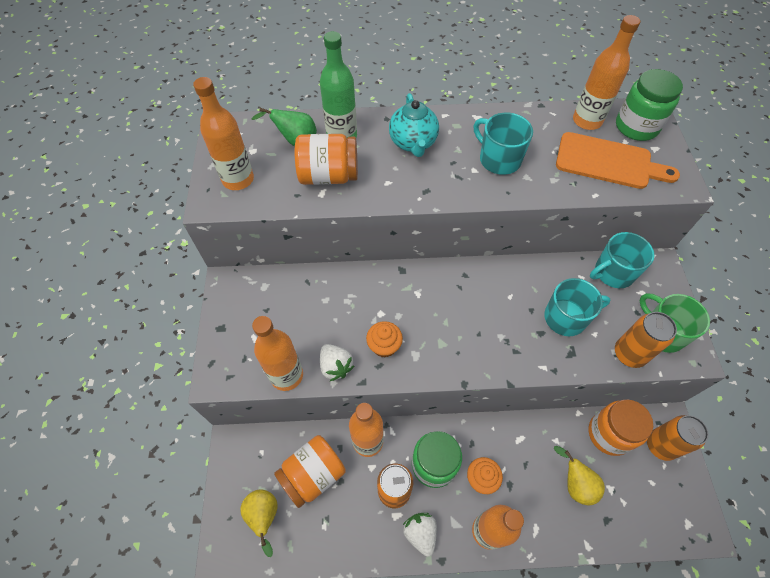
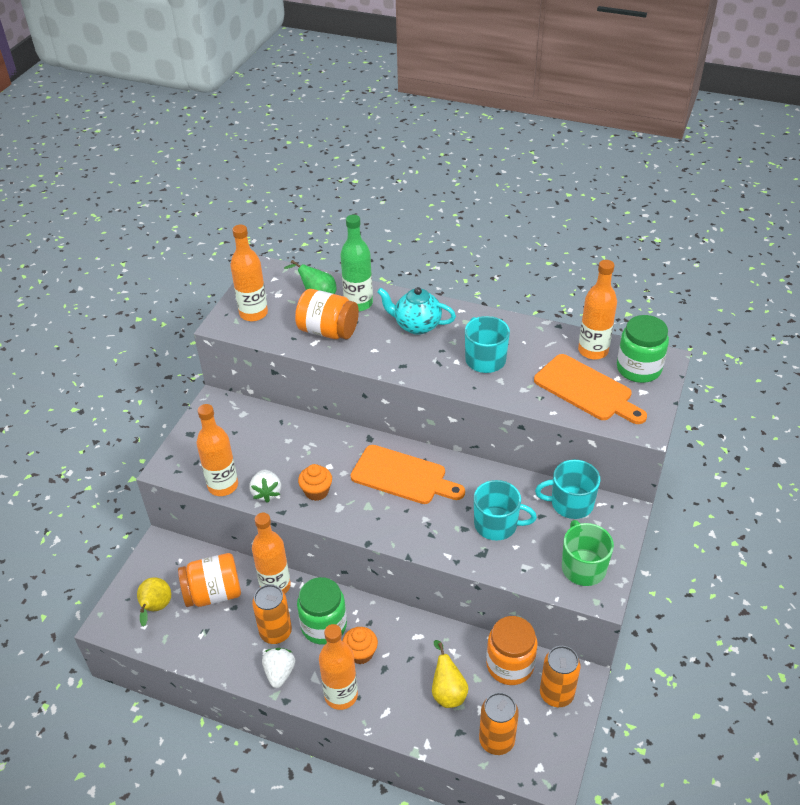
camera: 25 degrees right, 15 degrees down
turquoise teapot [389,93,439,157] -> turquoise teapot turned 90 degrees clockwise [377,287,456,335]
orange can [615,312,677,368] -> orange can moved to [479,692,519,755]
none -> orange cutting board [351,445,465,504]

